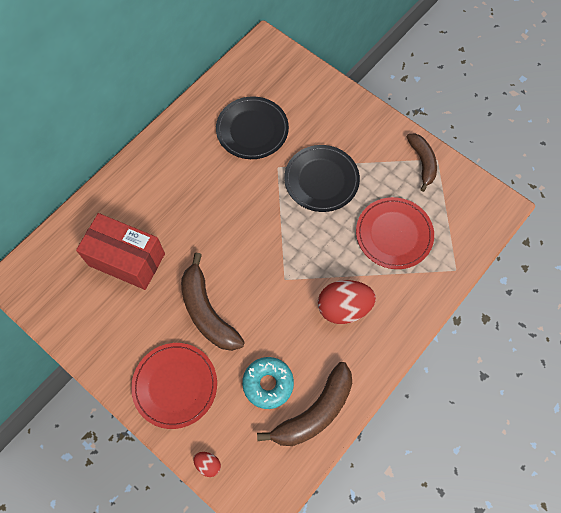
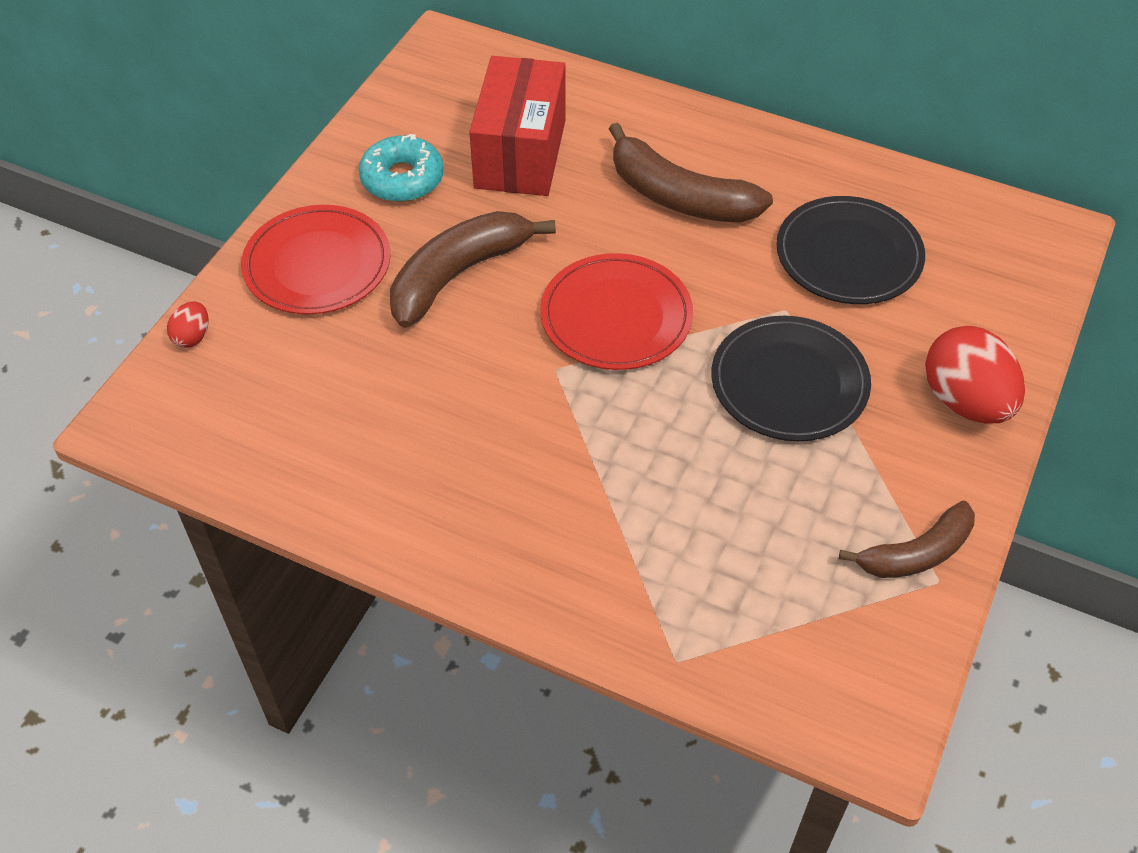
camera: 75 degrees right, 15 degrees down
turquoise donut [242,357,294,409] -> turquoise donut moved to [359,134,444,202]
brown banana [257,362,352,446] -> brown banana moved to [609,123,773,223]
red egg [318,280,376,324] -> red egg moved to [925,326,1025,424]
red plate [356,197,434,269] -> red plate moved to [540,253,693,370]

